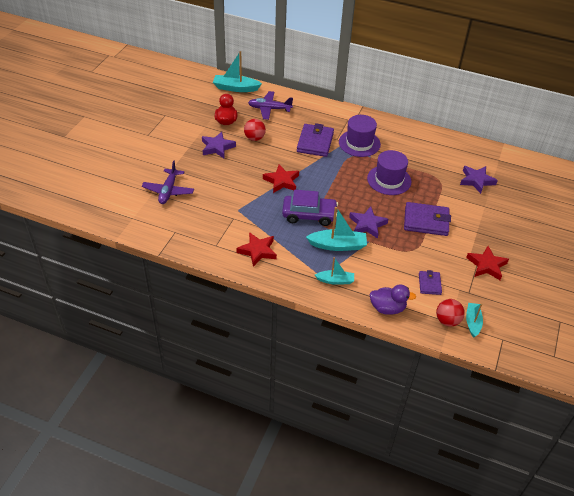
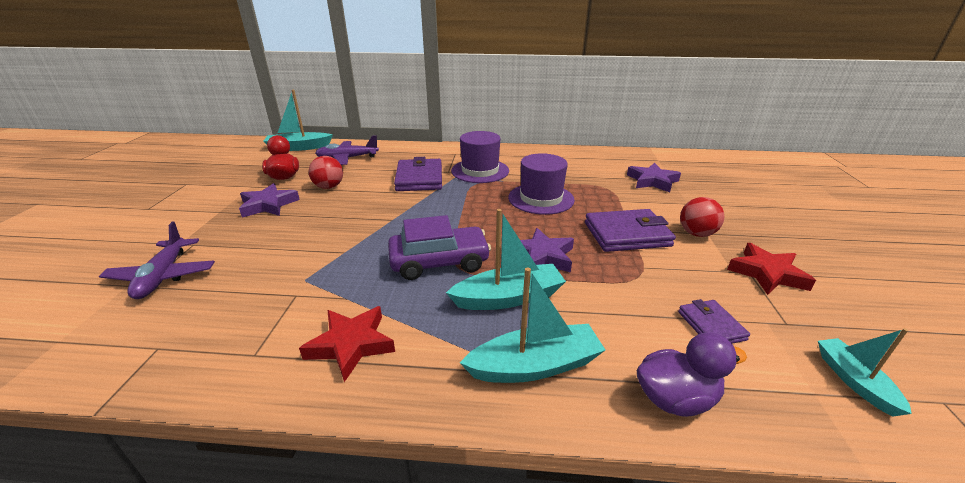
camera: 15 degrees left, 15 degrees down
red star [263,164,299,193] -> none
turquoise boat [315,257,354,285] -> turquoise boat [460,267,605,383], size x1.59
red ball [436,299,465,327] -> red ball moved to [680,197,725,237]

